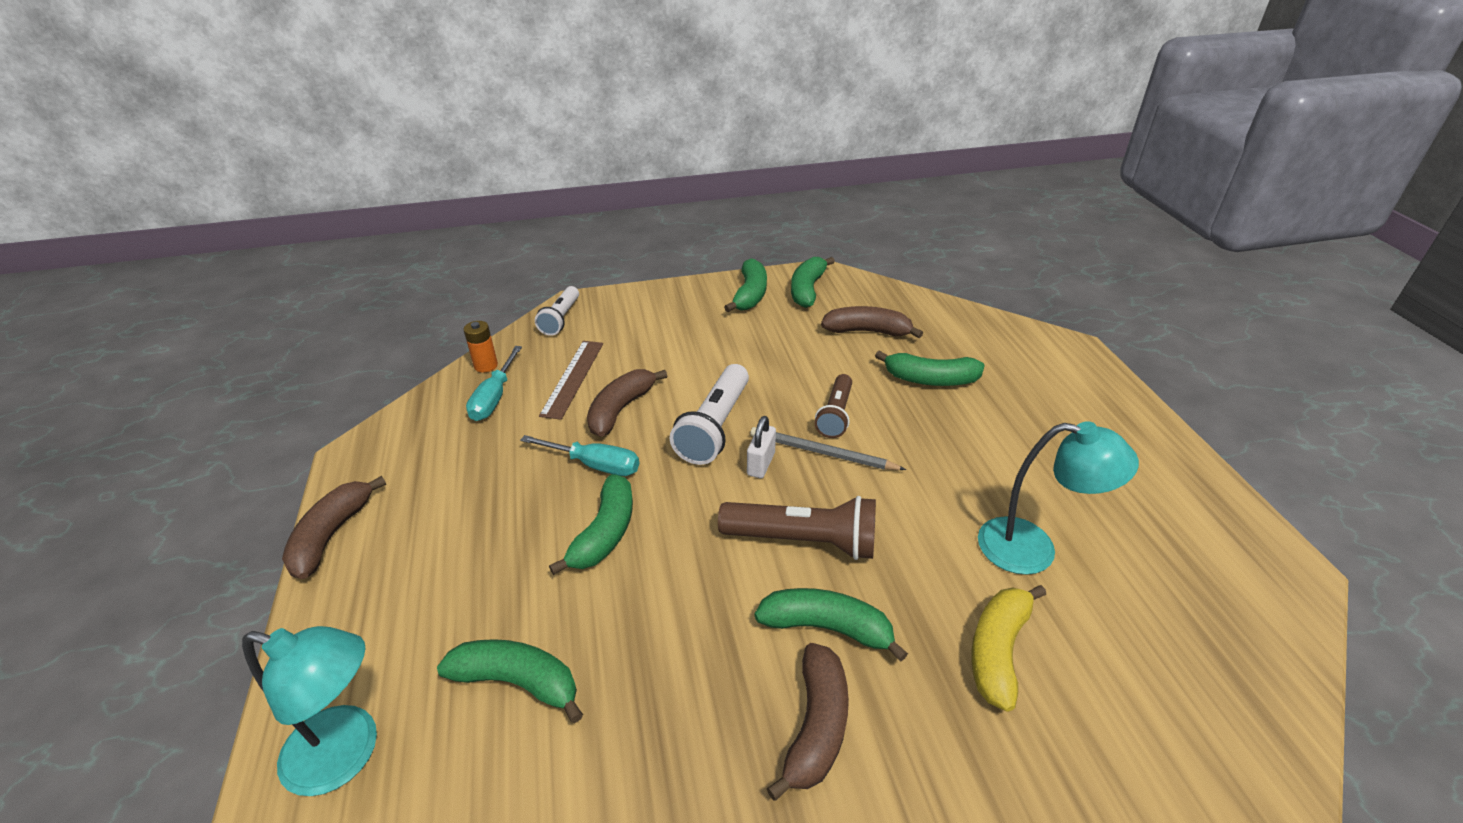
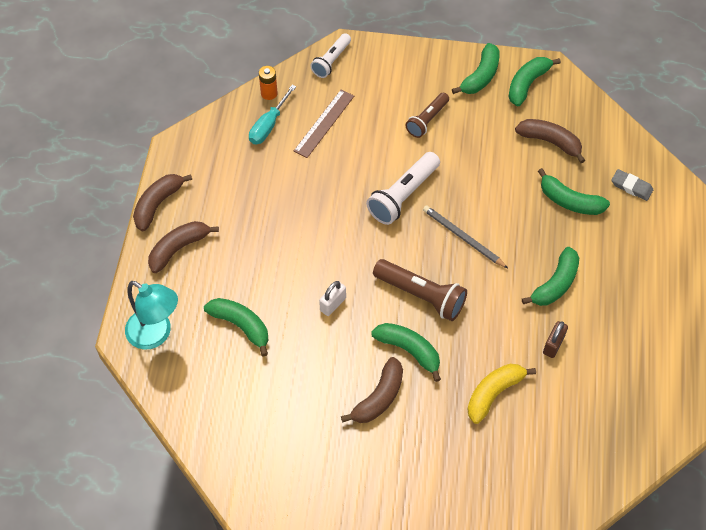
camera: 20 degrees right, 20 degrees up
turquoise screwdriver [520,435,639,476] -> none
green banana [549,474,633,575] -> green banana moved to [522,247,579,306]
brown banana [587,369,667,437] -> brown banana moved to [148,221,219,273]
white padlock [747,416,776,478] -> white padlock moved to [319,281,346,316]
brown flashlight [815,374,852,438] -> brown flashlight moved to [406,93,449,138]
turquoise lamp [978,421,1139,575] -> brown padlock [543,321,568,358]
none -> grey eraser [611,169,653,201]

